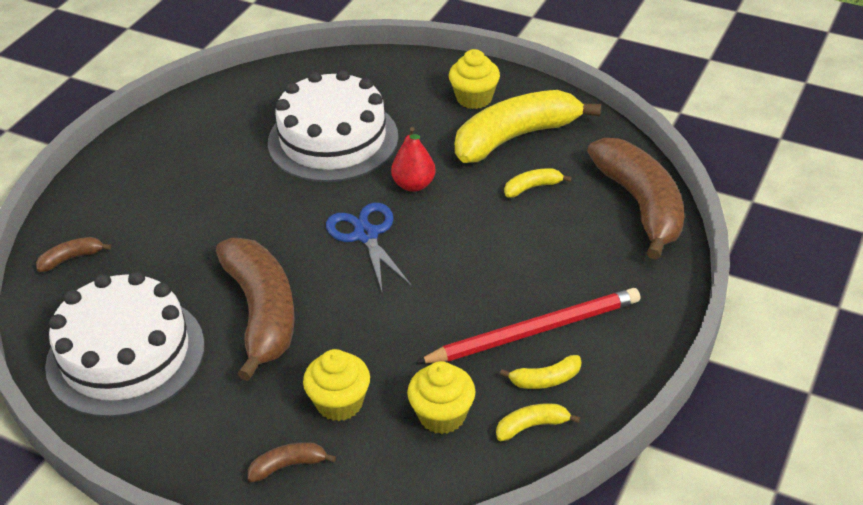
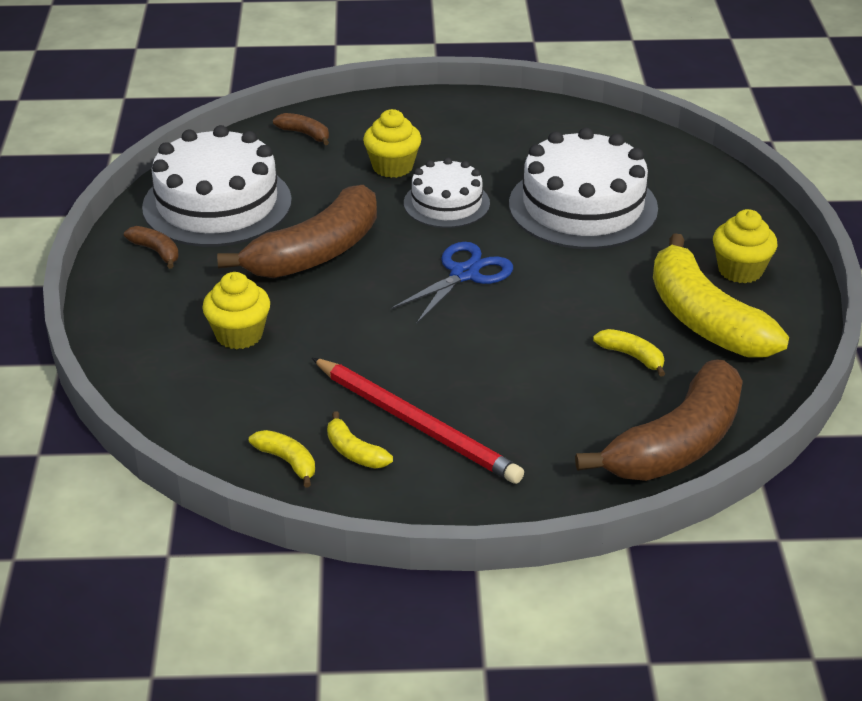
camera: 60 degrees right, 5 degrees down
brown banana [248,442,336,482] -> brown banana moved to [124,226,179,269]
red pear [391,127,436,192] -> none
yellow cupcake [407,361,476,434] -> yellow cupcake moved to [363,109,421,178]
yellow banana [455,90,601,163] -> yellow banana turned 150 degrees counterclockwise [653,233,789,358]
none -> white cake [404,158,490,228]

